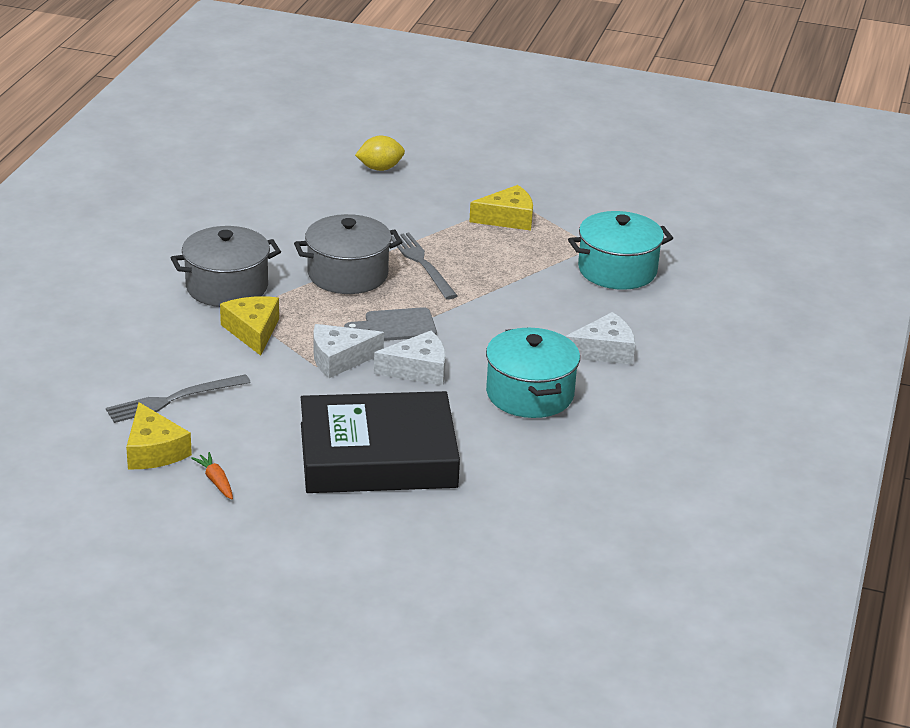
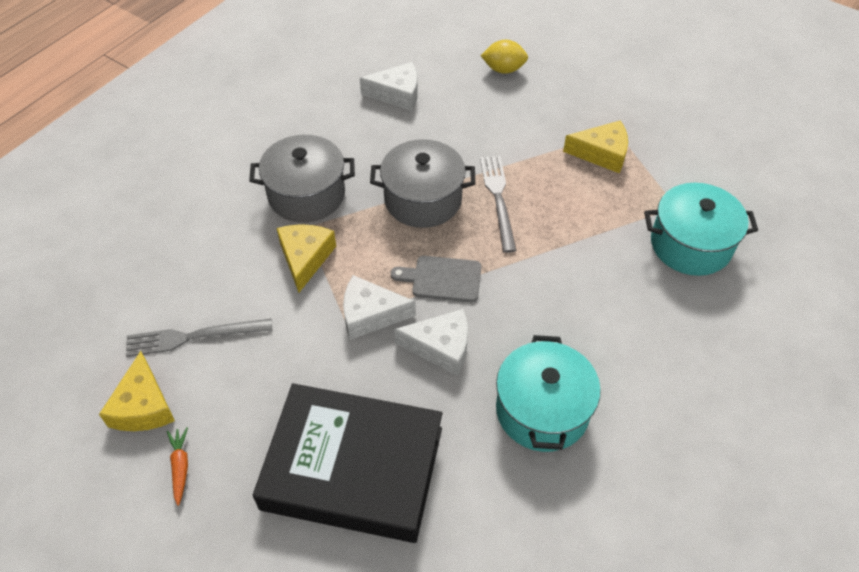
camera: 20 degrees right, 20 degrees up
white cheese [565,312,635,365] -> white cheese moved to [360,62,418,111]

